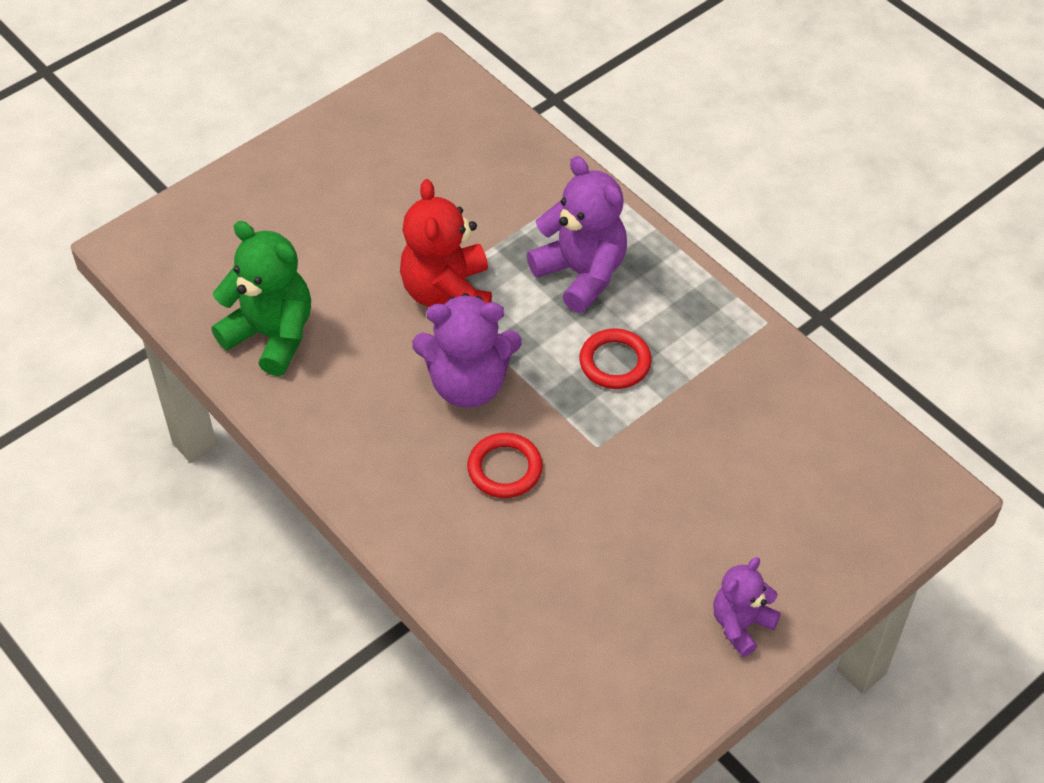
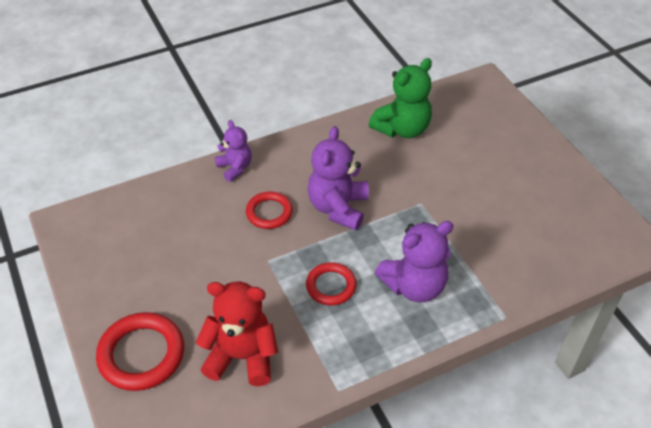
camera: 105 degrees right, 5 degrees down
red teddy bear [400,179,492,307] -> red teddy bear moved to [196,282,278,386]
purple teddy bear [713,557,781,657] -> purple teddy bear moved to [215,120,252,182]
none -> red ring [96,312,184,391]

